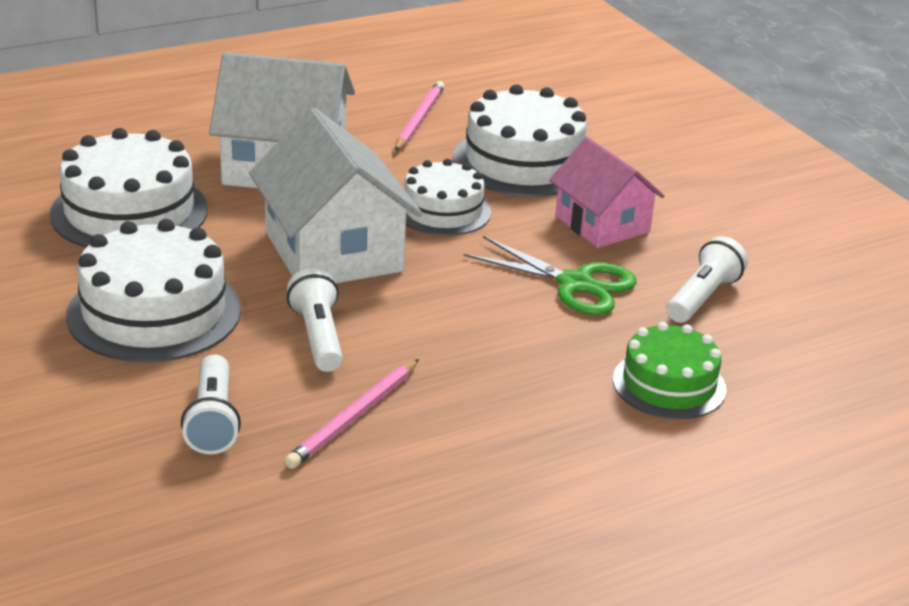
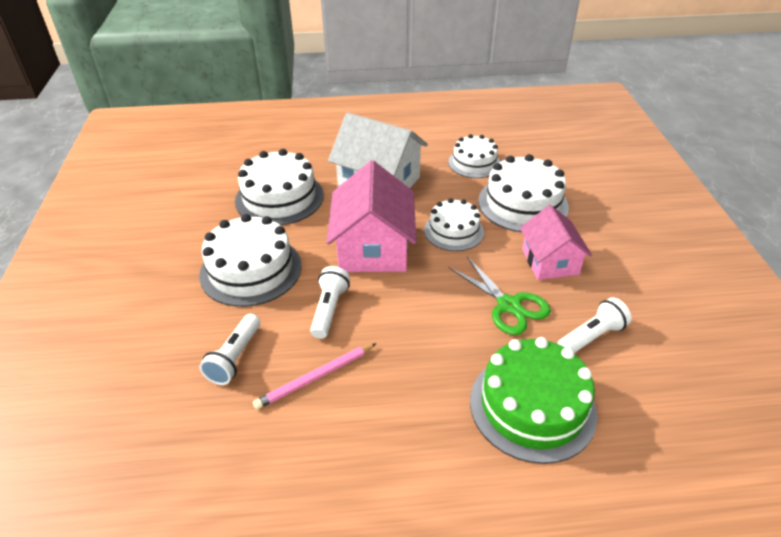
camera: 25 degrees right, 10 degrees up
white house [249,108,422,284] -> pink house [327,161,416,272]
pink pencil [395,81,445,151] -> white cake [448,134,500,178]
green cake [613,322,726,419] -> green cake [470,337,598,464], size x1.58

